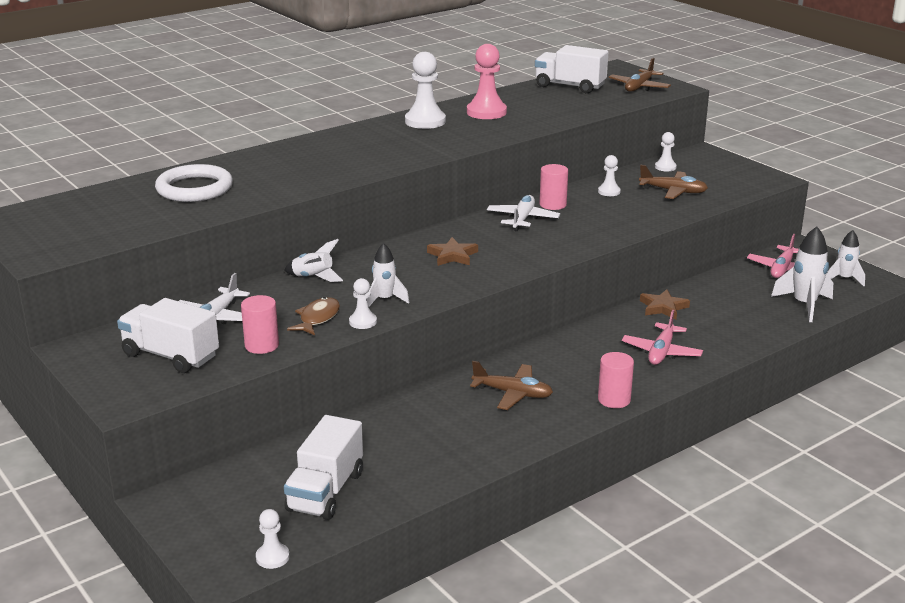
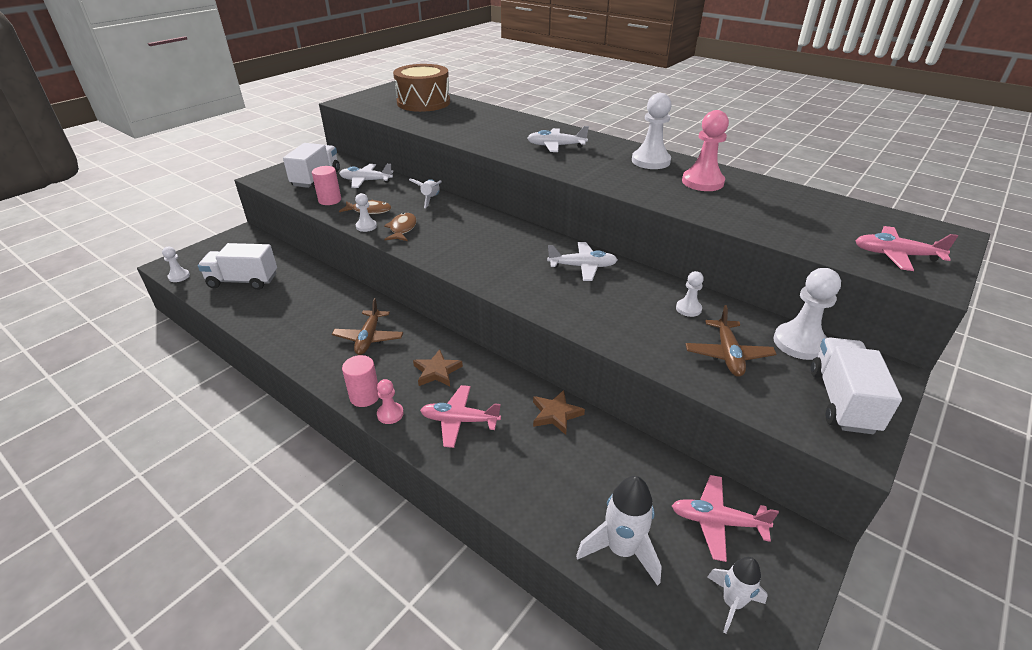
camera: 75 degrees right, 10 degrees up
white ring [155,164,233,202] -> none
white rocket [367,243,409,306] -> brown fish [384,213,417,241]
brown star [427,237,478,266] -> brown star moved to [413,349,463,386]
white truck [535,45,608,93] -> white truck moved to [811,338,902,434]
pink cylinder [540,164,568,210] -> none
brown plane [608,58,671,92] -> pink plane [855,226,958,271]
white pawn [655,132,677,171] -> white pawn [773,268,841,360], size x1.84
none -> pink pawn [377,379,404,424]
none -> brown drum [393,64,450,112]
none -> white plane [527,126,589,152]

